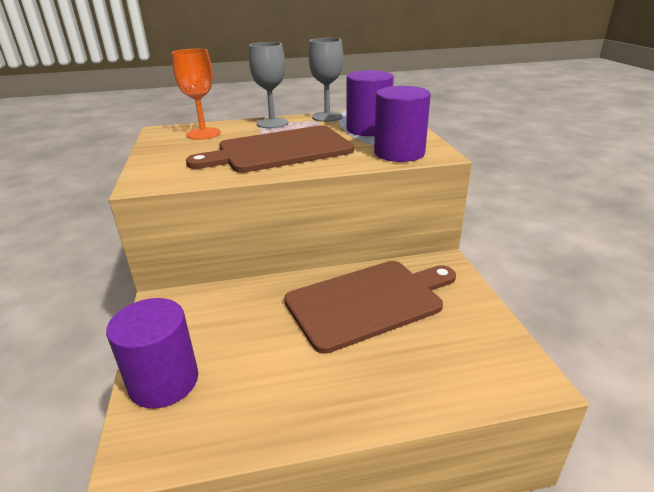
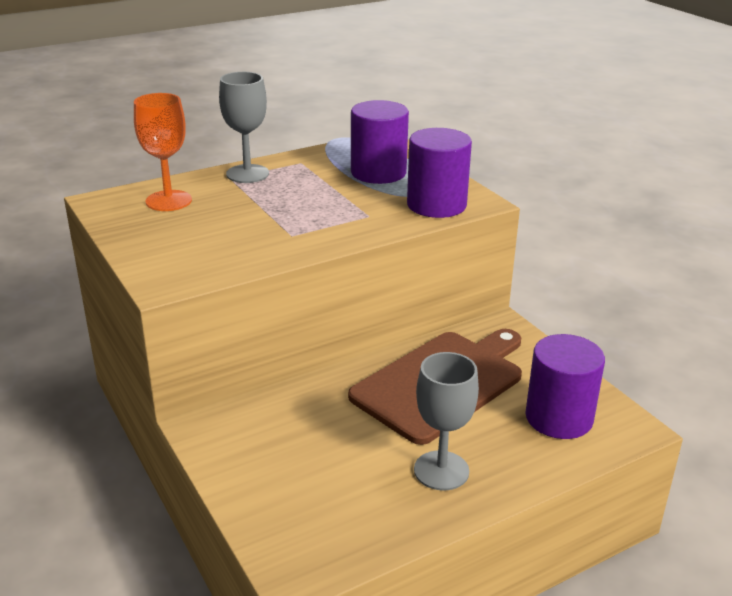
camera: 20 degrees left, 0 degrees up
purple cylinder [106,298,198,409] -> purple cylinder moved to [525,334,605,439]
brown cutting board [186,126,354,173] -> none
grey goblet [309,38,343,122] -> grey goblet moved to [414,352,479,490]

